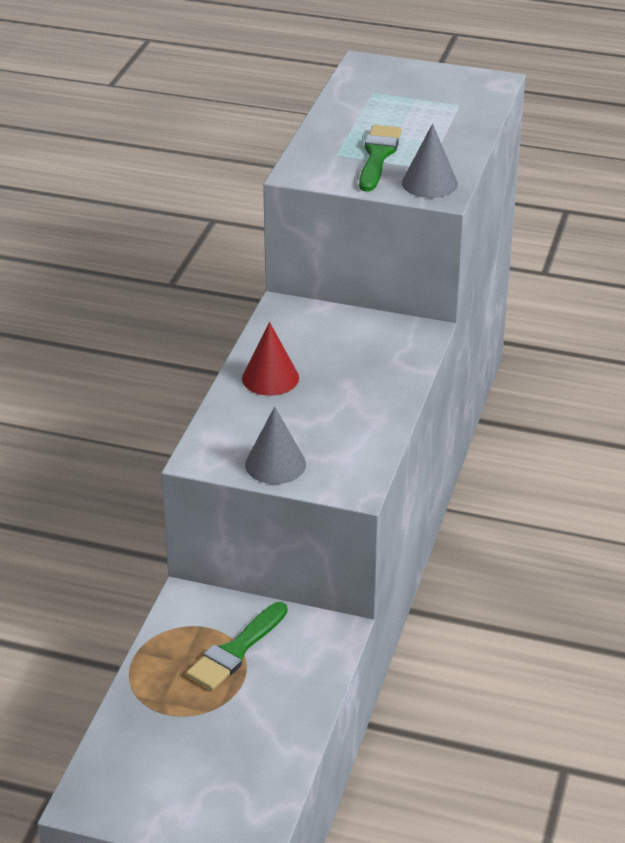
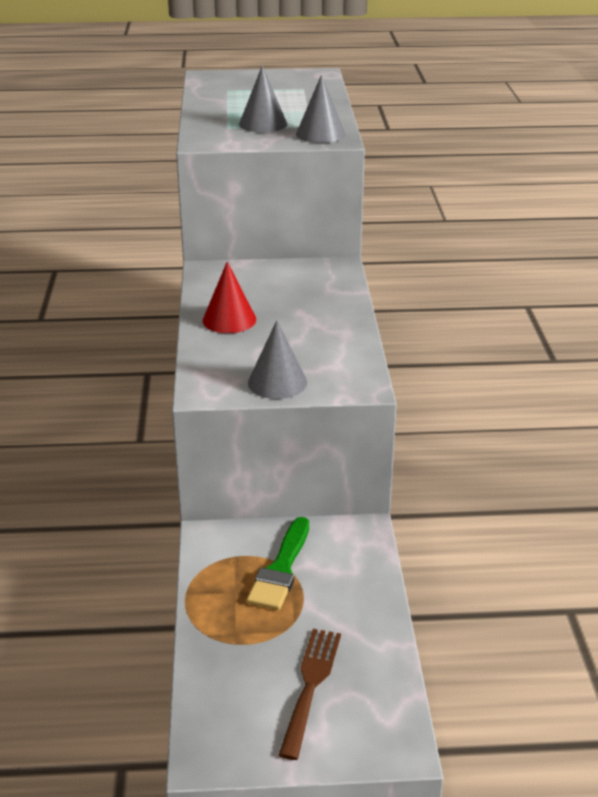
camera: 20 degrees left, 5 degrees down
green brush [359,125,402,192] -> grey cone [239,66,287,132]
none -> brown fork [279,629,341,760]

